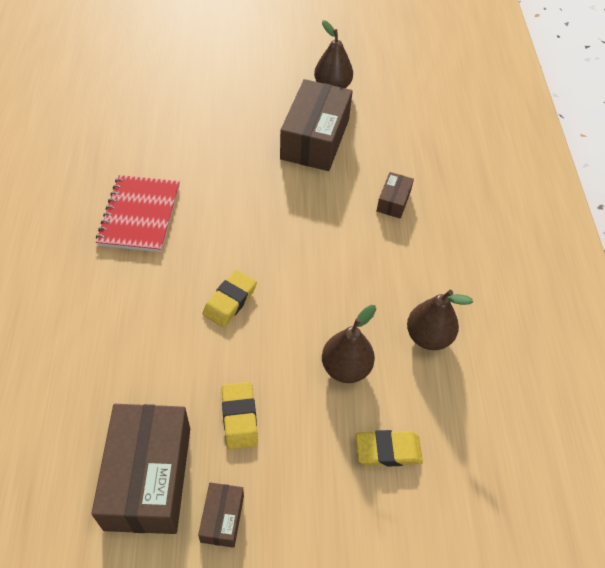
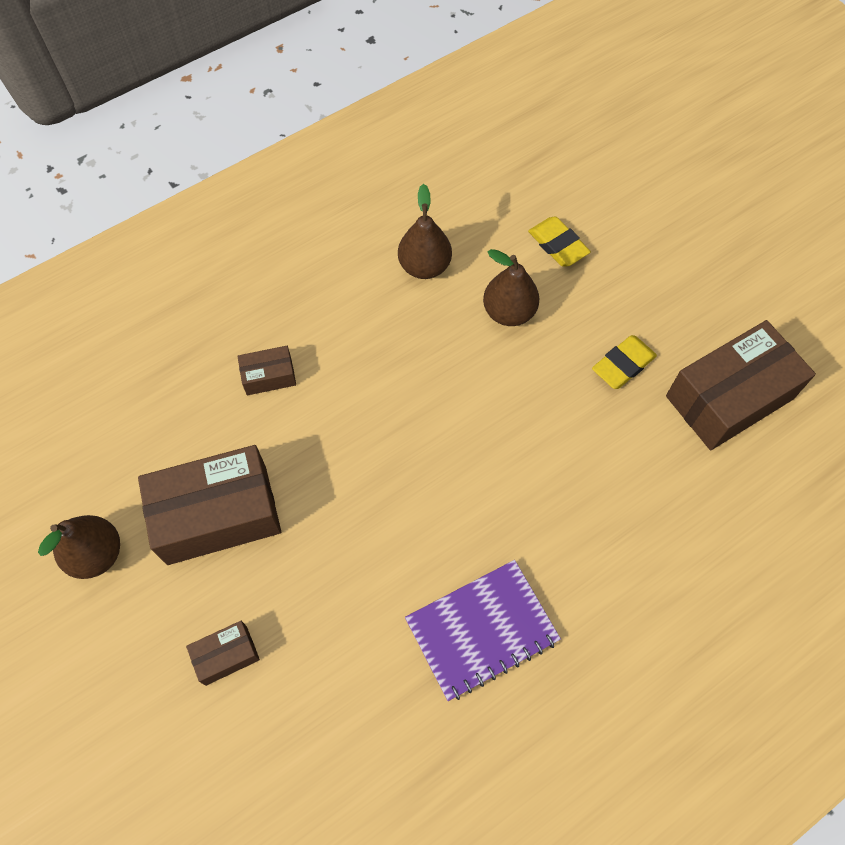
camera: 120 degrees left, 10 degrees up
red notebook [96,175,180,252] -> purple notebook [405,560,561,701]
brown box [198,482,244,548] -> brown box moved to [186,621,260,686]
yellow eraser [202,270,257,327] -> none

